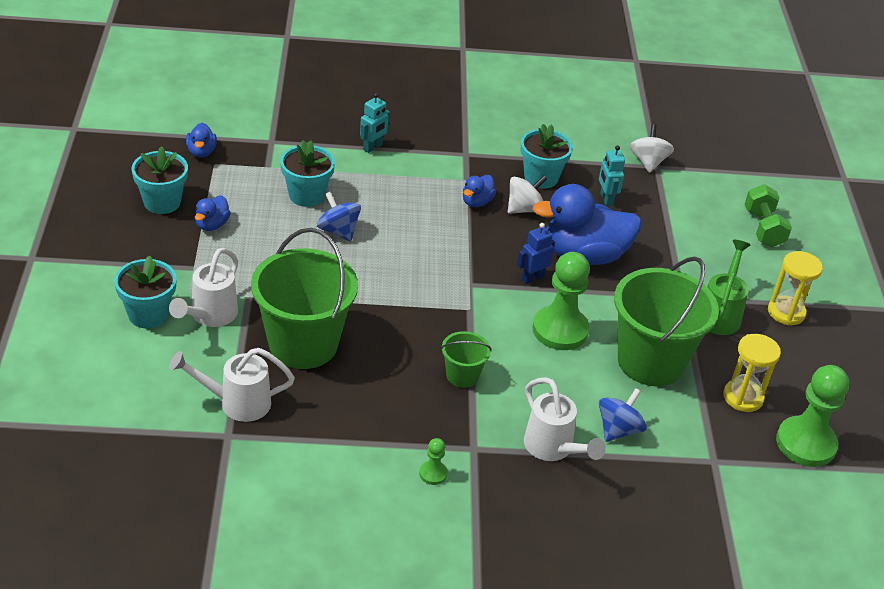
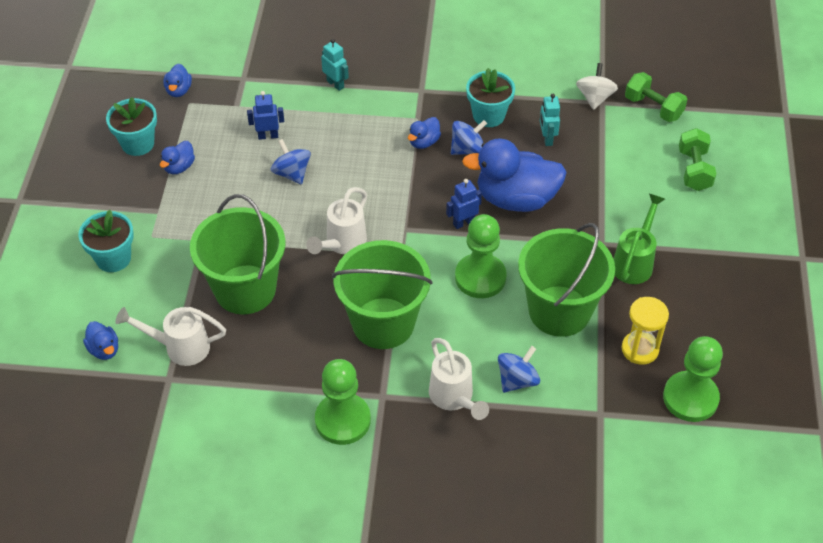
camera: 10 degrees right, 10 degrees up
white watering can [169,248,238,327] -> white watering can moved to [306,187,367,254]
turquoise flower pot [280,140,335,207] -> blue robot [247,91,284,140]
turquoise robot [360,93,390,153] -> turquoise robot turned 90 degrees counterclockwise [321,39,349,91]
green pawn [419,438,448,485] -> green pawn [315,359,371,445], size x2.23
green bucket [441,331,491,388] -> green bucket [332,240,432,349], size x2.14
white spinning top [508,175,547,214] -> blue spinning top [451,120,487,155]
yellow hourglass [768,251,823,326] -> none
none -> blue duck [83,321,118,360]
none -> green dumbbell [625,72,687,122]

